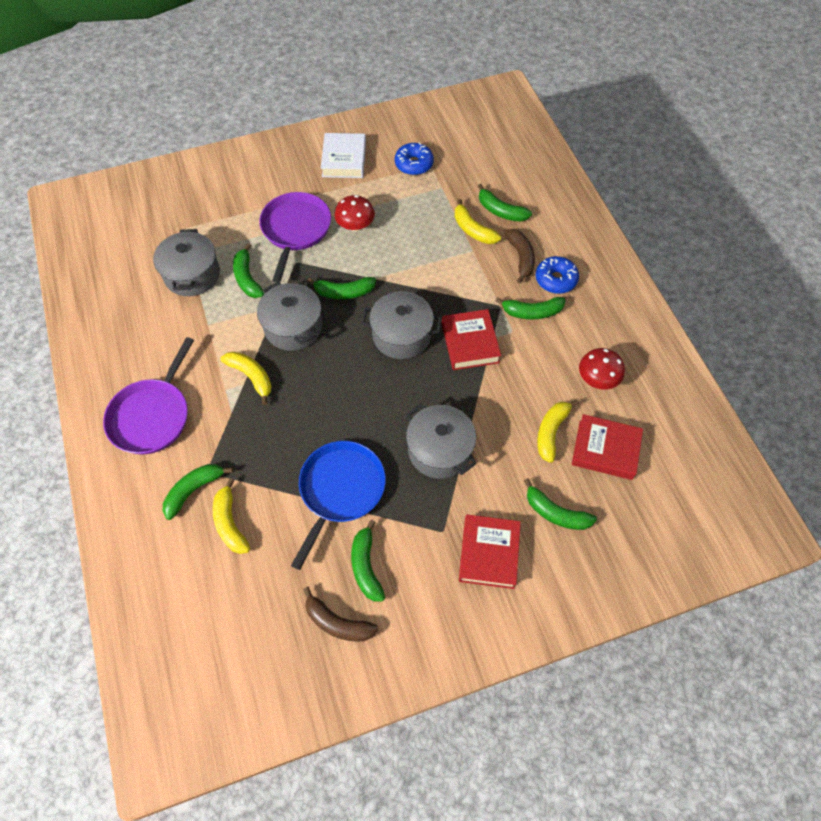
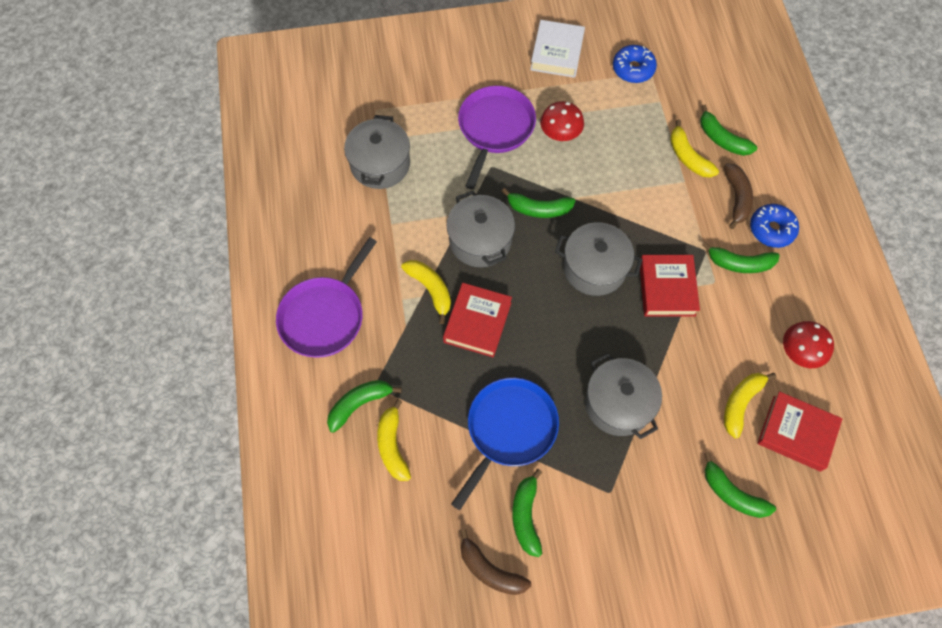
camera: 10 degrees right, 5 degrees up
green banana [233,243,264,298] -> none
red book [459,515,521,589] -> red book moved to [443,283,512,358]

